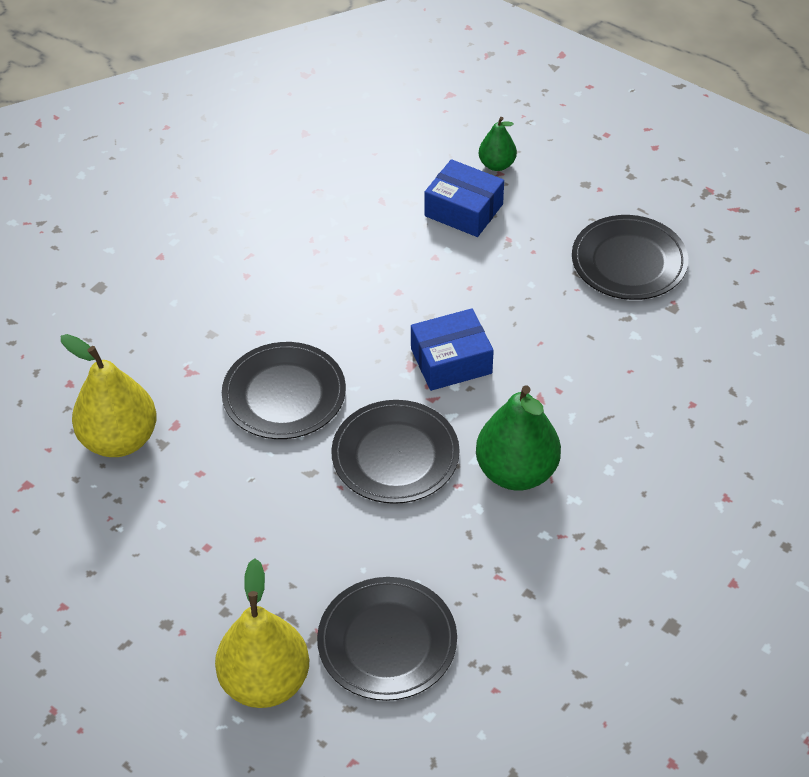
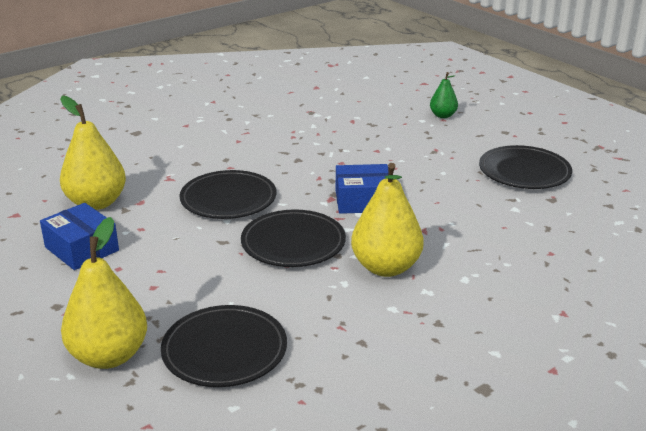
camera: 15 degrees right, 20 degrees down
blue box [425,159,504,237] -> blue box moved to [40,203,119,270]
green pear [476,385,561,491] -> yellow pear [351,163,424,277]

